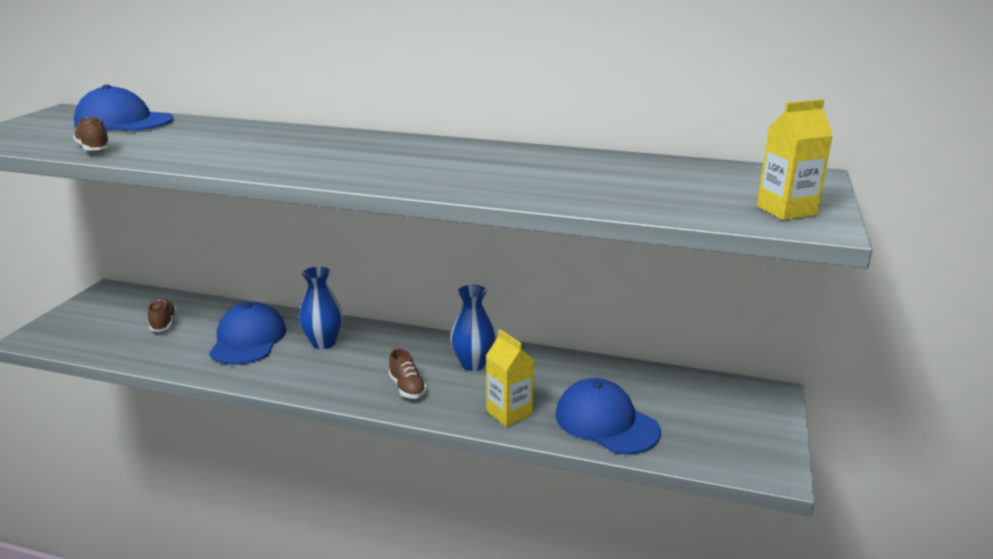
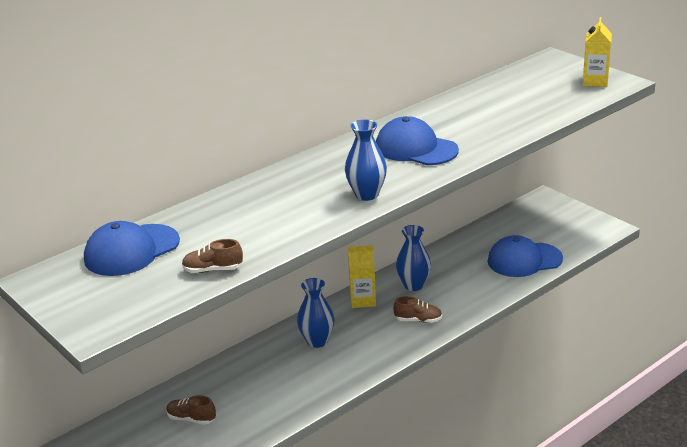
camera: 55 degrees left, 5 degrees up
blue cap [209,302,286,365] -> blue cap moved to [376,116,459,165]
yellow carton [486,329,534,427] -> yellow carton moved to [348,245,376,308]
none -> blue vase [345,119,387,201]

